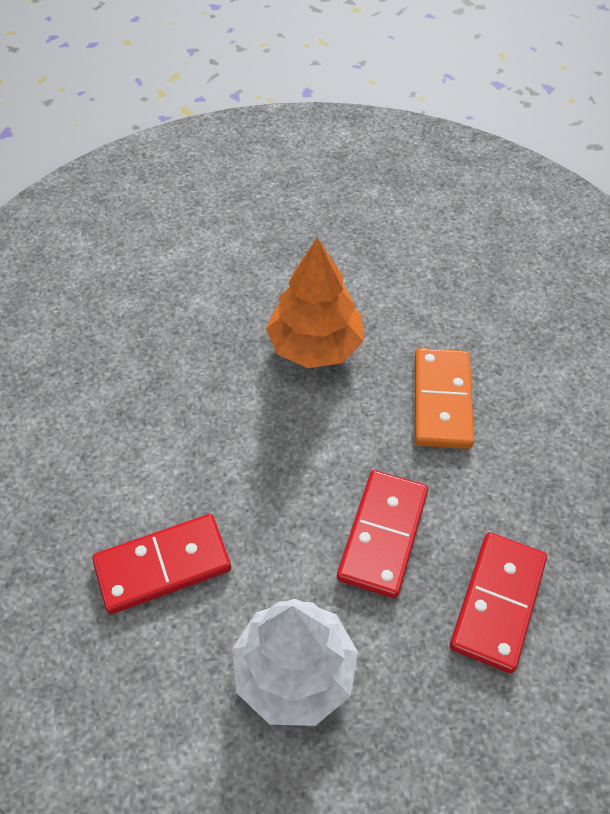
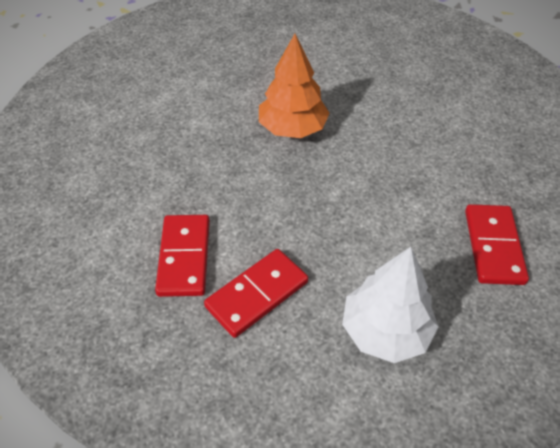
camera: 20 degrees left, 5 degrees down
red domino [337,470,428,598] -> red domino moved to [155,215,210,297]
orange domino [415,348,474,449] -> none

